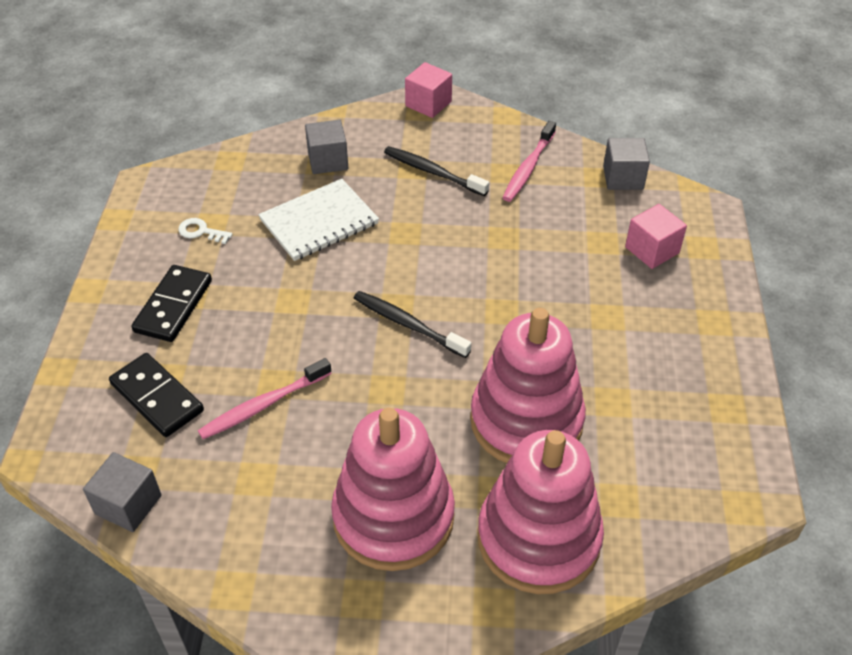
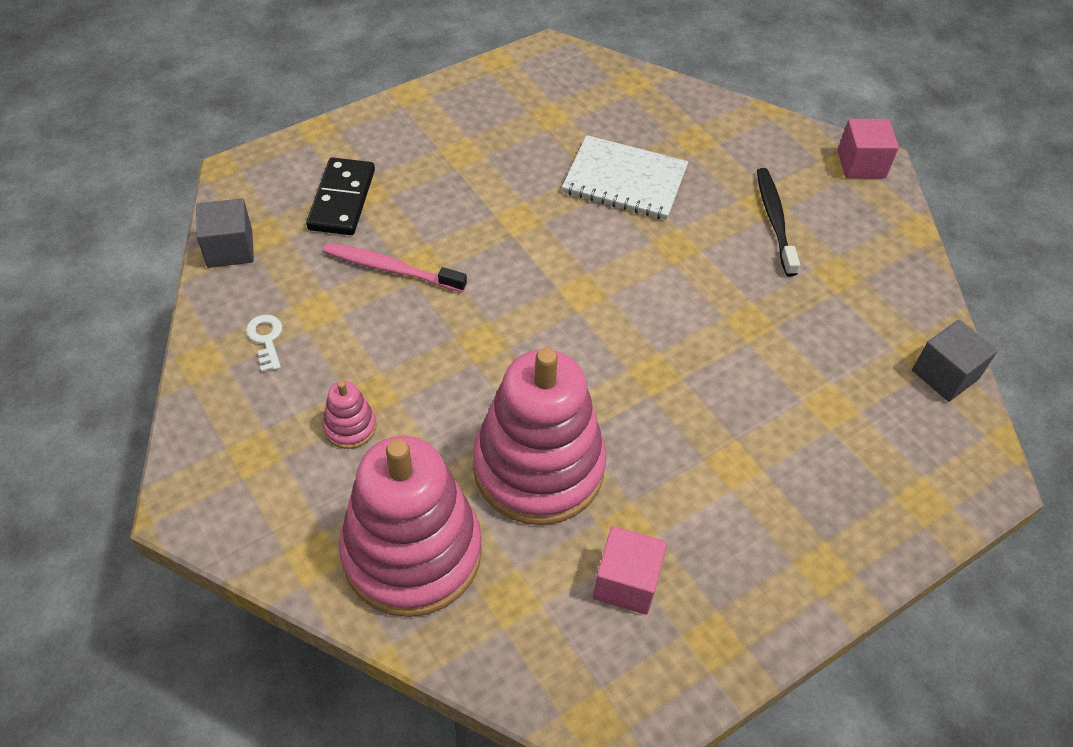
camera: 50 degrees right, 5 degrees up
black domino [131,265,212,342] -> none
white key [178,218,233,244] -> white key moved to [246,315,282,372]
grey cube [305,120,348,174] -> none
pink stacking toy [331,408,455,571] -> pink stacking toy [323,381,376,449], size x0.41
black toothbrush [354,291,471,358] -> none
pink toothbrush [502,121,556,202] -> none
pink cube [625,204,687,269] -> pink cube moved to [593,526,667,615]

